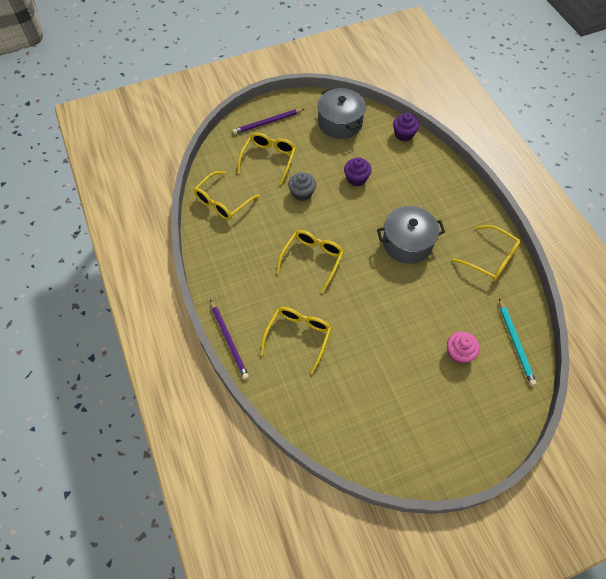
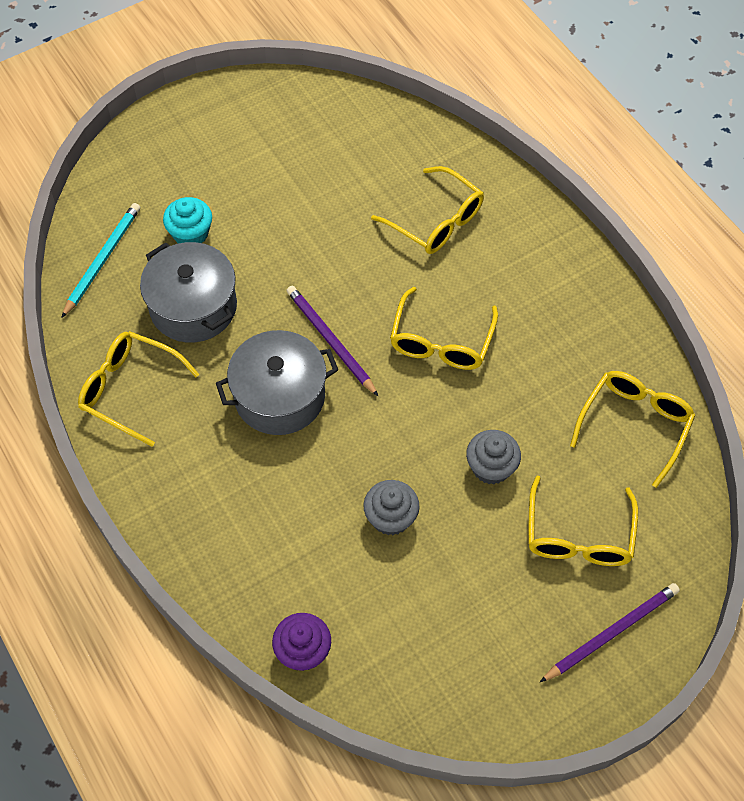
camera: 170 degrees right, 0 degrees up
purple pencil [210,299,249,380] -> purple pencil moved to [286,286,378,396]
yellow glasses [260,307,332,374] -> yellow glasses turned 60 degrees counterclockwise [371,166,484,254]
grey pot [317,88,366,139] -> grey pot moved to [140,242,237,342]
purple cupcake [344,157,372,186] -> grey cupcake [363,480,419,535]
pink cupcake [447,332,480,364] -> turquoise cupcake [163,197,212,243]
turquoise pencil [499,298,536,386] -> turquoise pencil turned 45 degrees clockwise [61,203,140,318]

